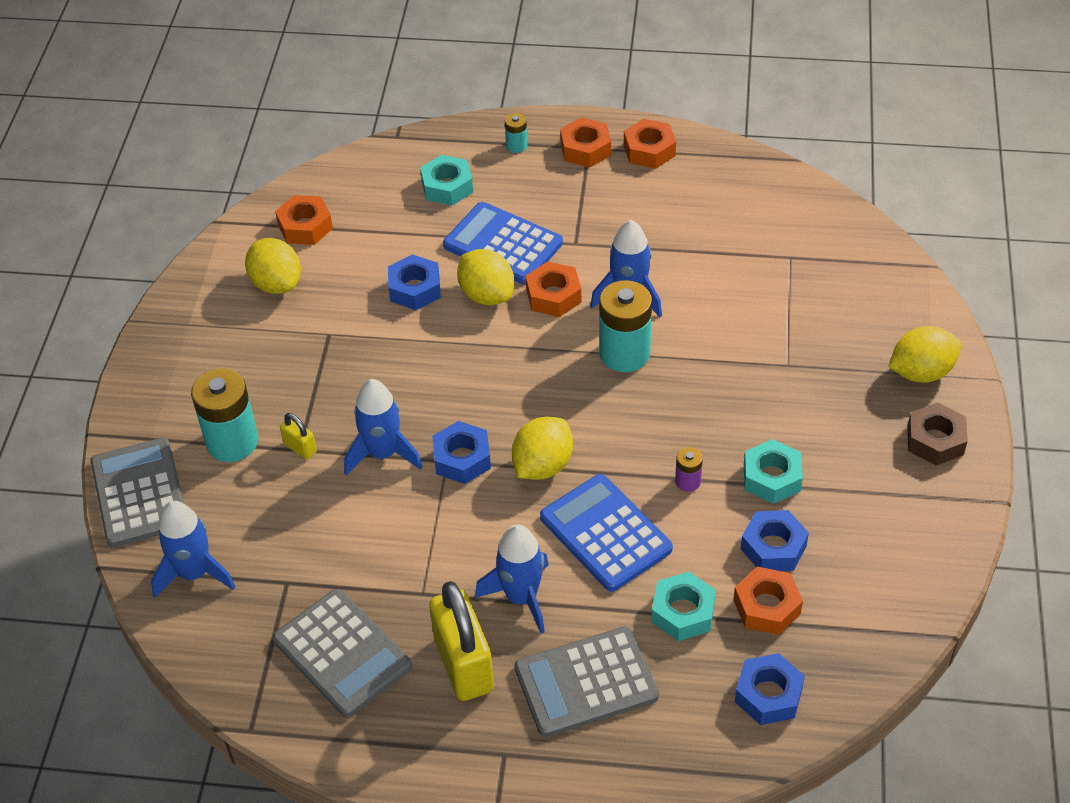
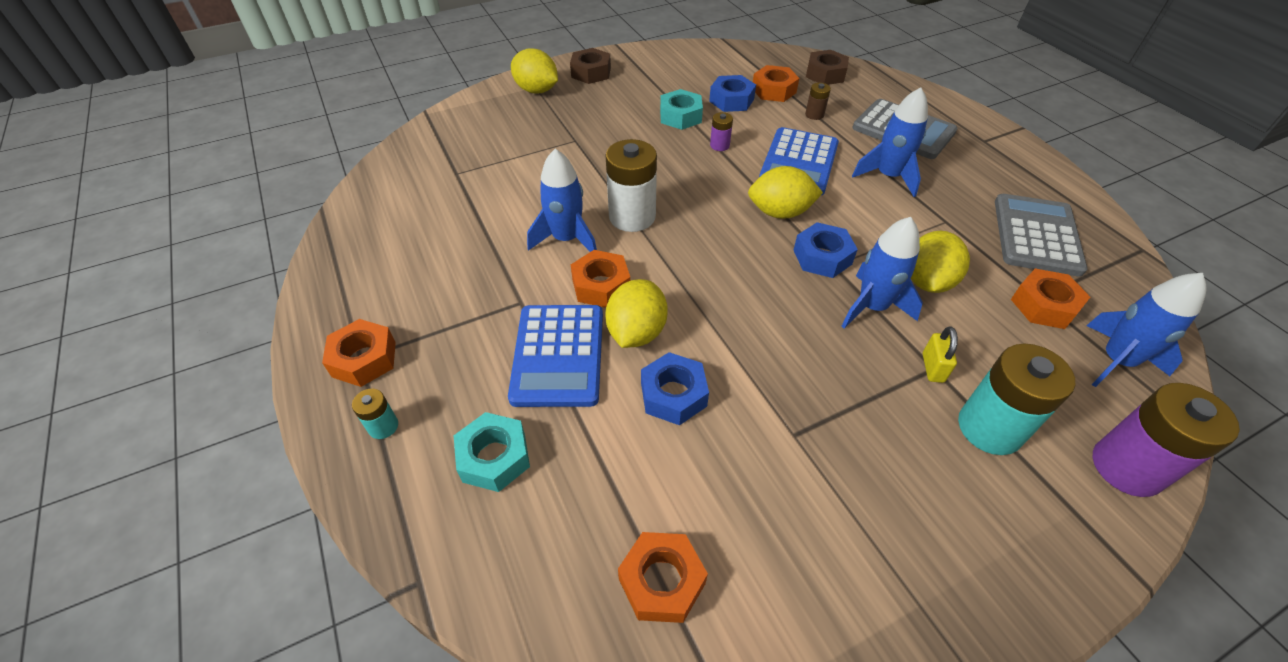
camera: 125 degrees left, 0 degrees up
grey calculator [90,438,184,547] -> purple battery [1093,383,1240,497]
yellow lemon [245,238,301,294] -> yellow lemon moved to [911,231,970,293]
yellow padlock [429,581,494,701] -> none
turquoise battery [599,280,652,372] -> white battery [606,139,657,232]
orange nut [624,119,676,169] -> orange nut moved to [1011,269,1090,329]
turquoise nut [651,571,716,641] -> brown battery [805,83,831,120]
blue nut [735,653,805,725] -> brown nut [806,50,849,85]

